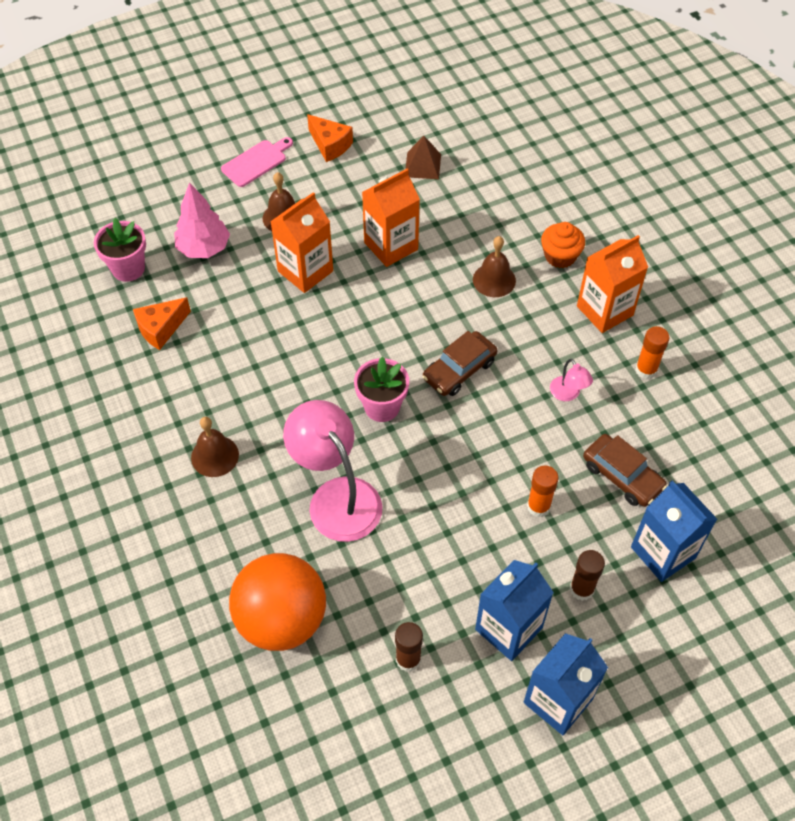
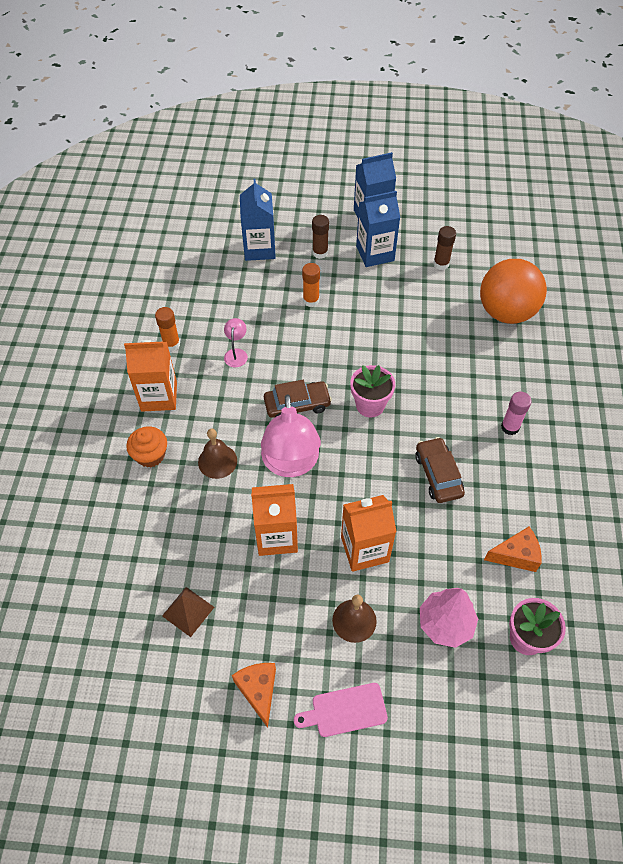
camera: 150 degrees left, 0 degrees up
brown bell [191,417,239,477] -> pink glue stick [501,392,532,435]
pink lamp [283,400,382,542] -> pink lamp moved to [261,394,321,477]
brown car [583,434,667,507] -> brown car moved to [415,437,465,503]

